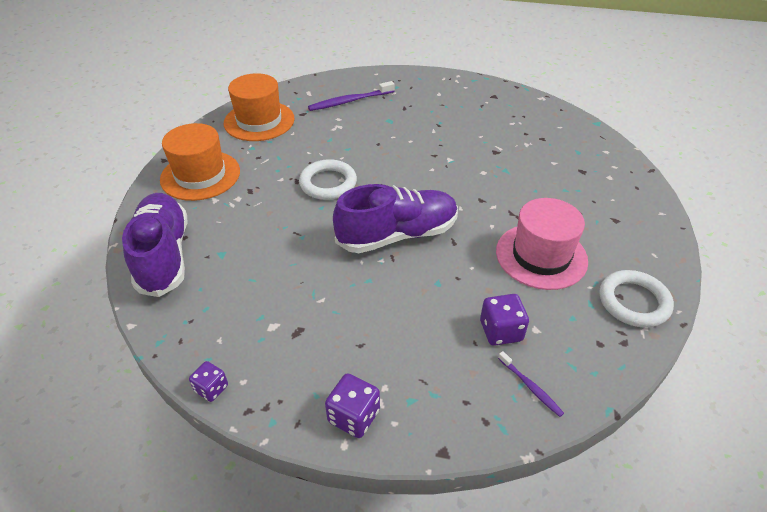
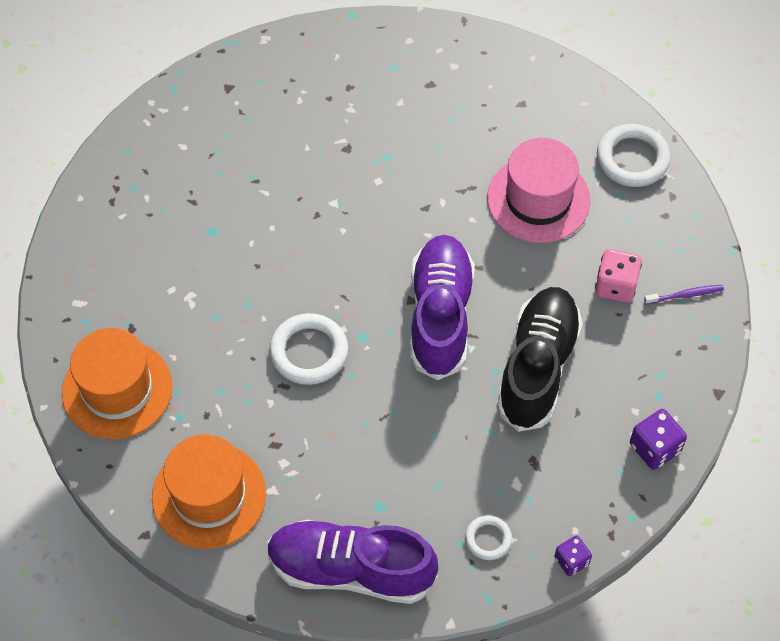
camera: 65 degrees left, 15 degrees up
purple toothbrush [308,81,395,111] -> none
purple dice [480,294,529,346] -> pink dice [595,249,642,303]
none -> white ring [465,515,512,560]
none -> black shoe [497,287,583,432]

